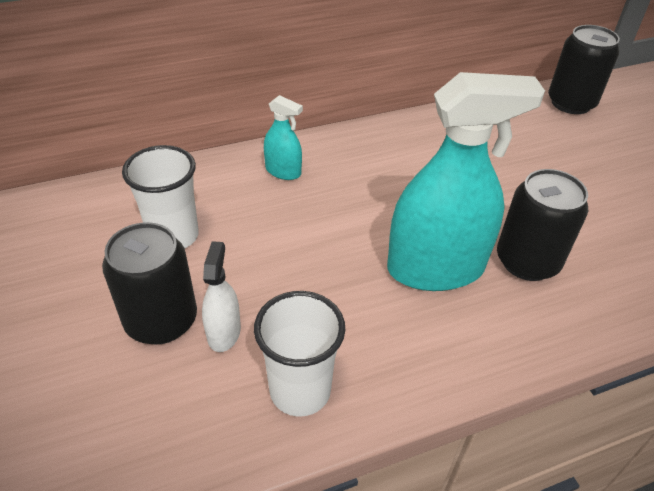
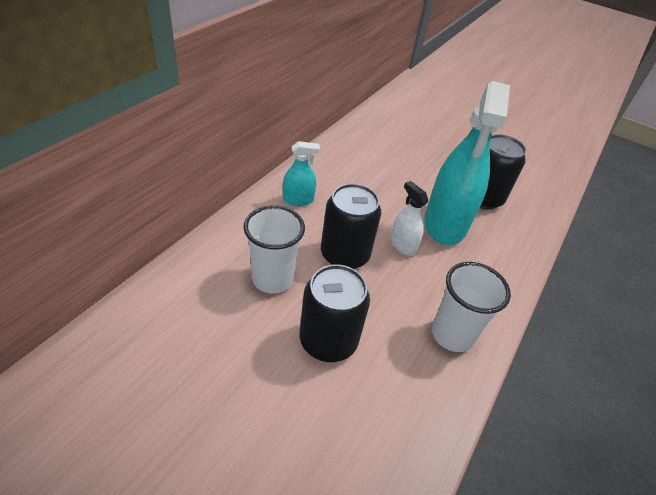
camera: 40 degrees left, 0 degrees up
white spray bottle [202,241,241,352] -> white spray bottle moved to [391,181,428,256]
turquoise spray bottle [387,72,545,291] -> turquoise spray bottle turned 150 degrees clockwise [424,81,510,245]
black can [548,25,620,114] -> black can moved to [321,183,381,269]

